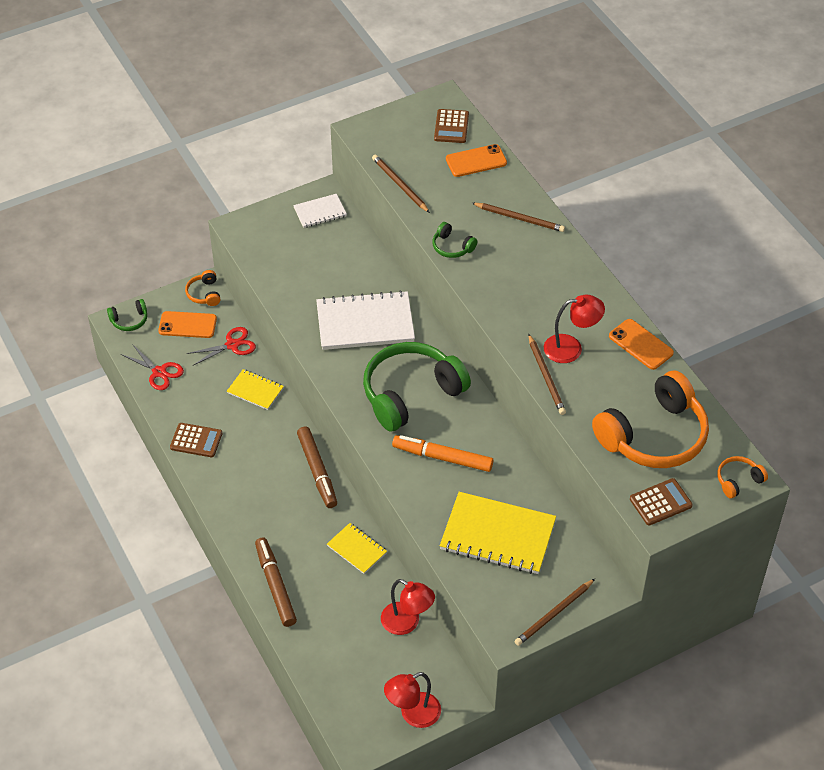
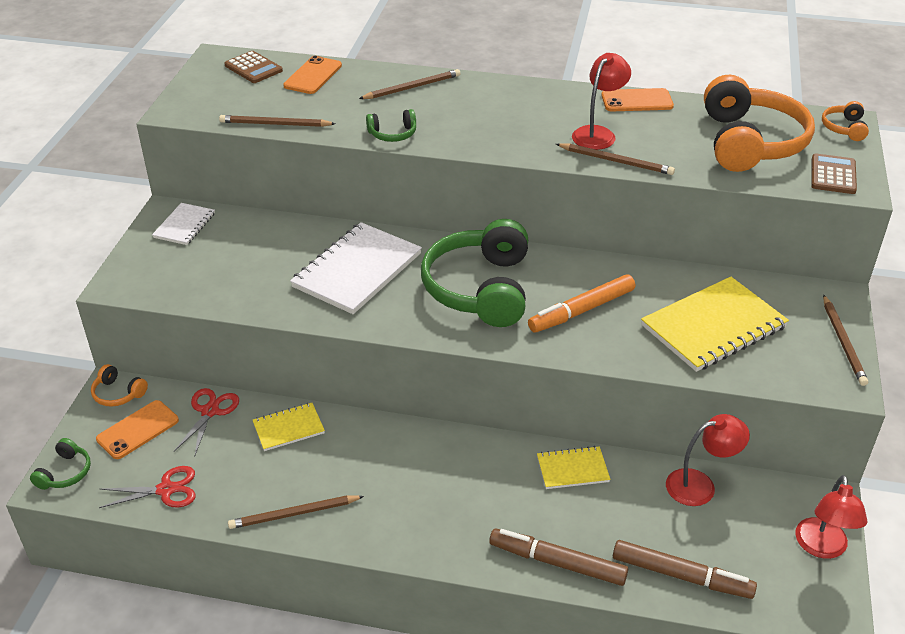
camera: 50 degrees left, 10 degrees down
brown calculator [170,423,222,457] -> brown pencil [228,495,364,529]
brown marker [297,426,337,508] -> brown marker moved to [613,540,757,599]

